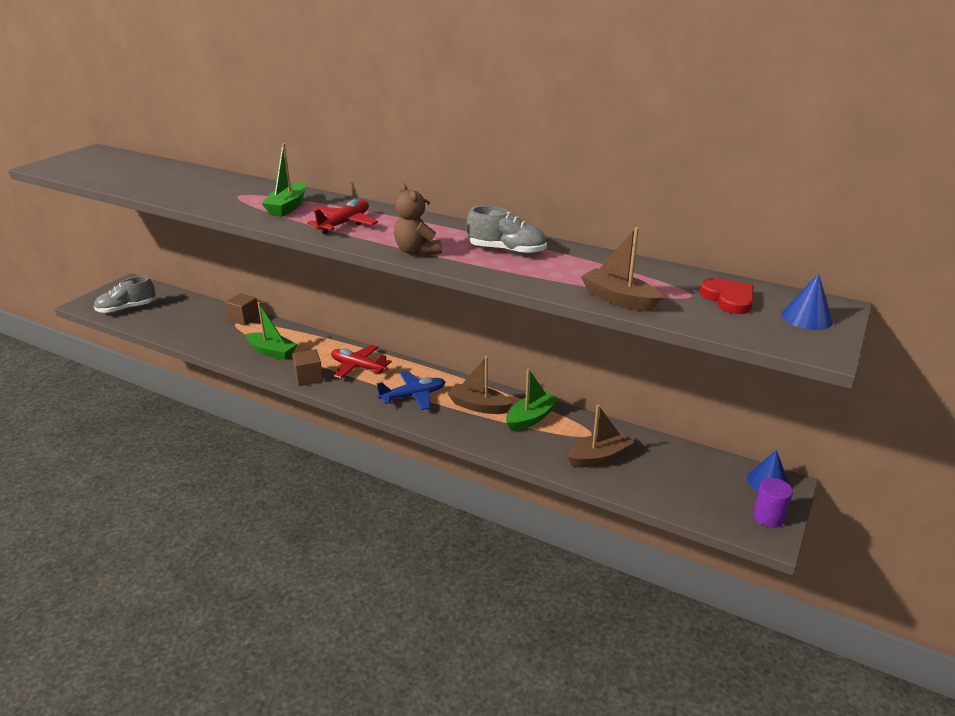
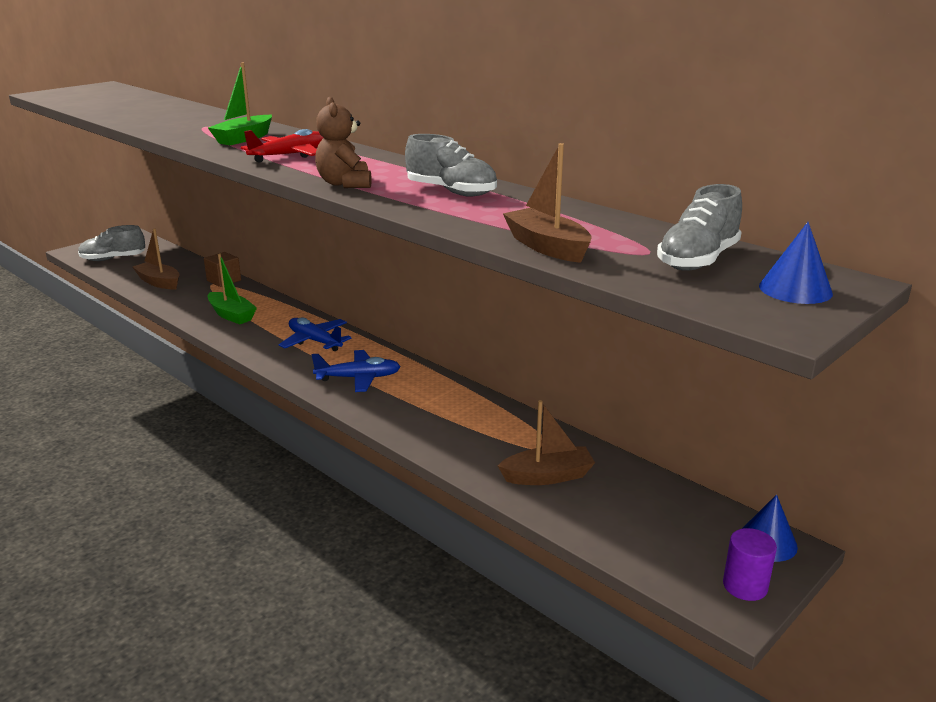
camera: 15 degrees right, 5 degrees down
brown cube [292,349,323,386] -> none
red plane [331,345,392,379] -> blue plane [279,317,352,351]
brown boat [448,356,513,414] -> brown boat moved to [133,228,180,289]
green boat [506,369,559,431] -> none
red heart [700,278,754,314] -> grey shoe [657,184,742,271]

